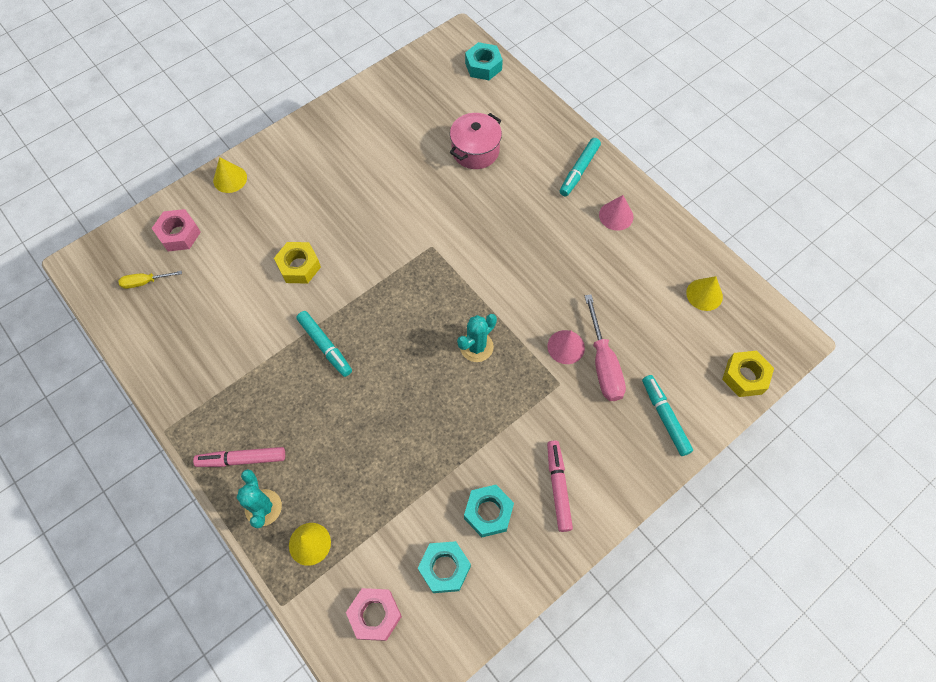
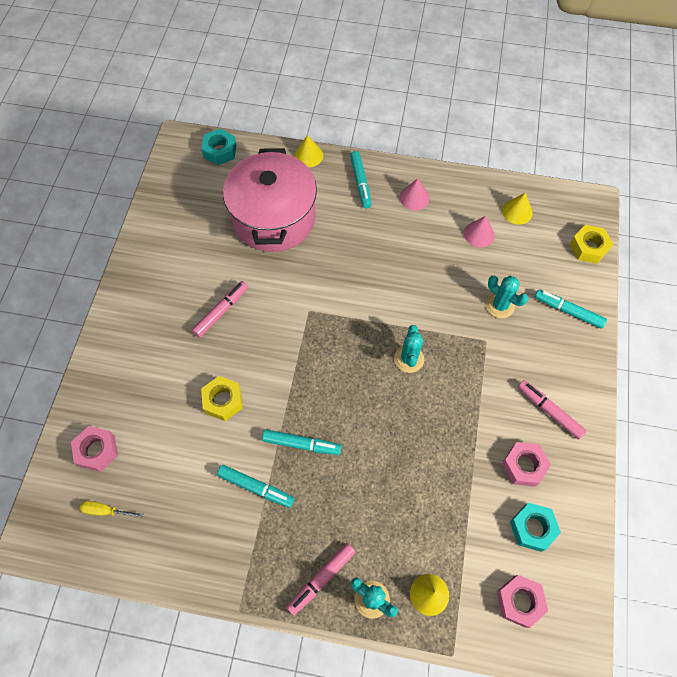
camera: 40 degrees left, 0 degrees up
yellow screwdriver [118,271,182,289] -> yellow screwdriver turned 60 degrees clockwise [80,501,143,518]
yellow cone [213,157,247,193] -> yellow cone moved to [294,135,323,167]
pink pot [450,113,502,169] -> pink pot [223,148,317,252], size x1.88
turquoise nut [464,485,514,537] -> pink nut [502,442,551,486]
pink cone [547,330,585,364] -> pink cone moved to [464,216,495,247]
pink screwdriver [585,294,626,401] -> turquoise cactus [486,276,528,318]
none -> pink marker [192,281,248,337]
none -> turquoise marker [217,465,294,508]

